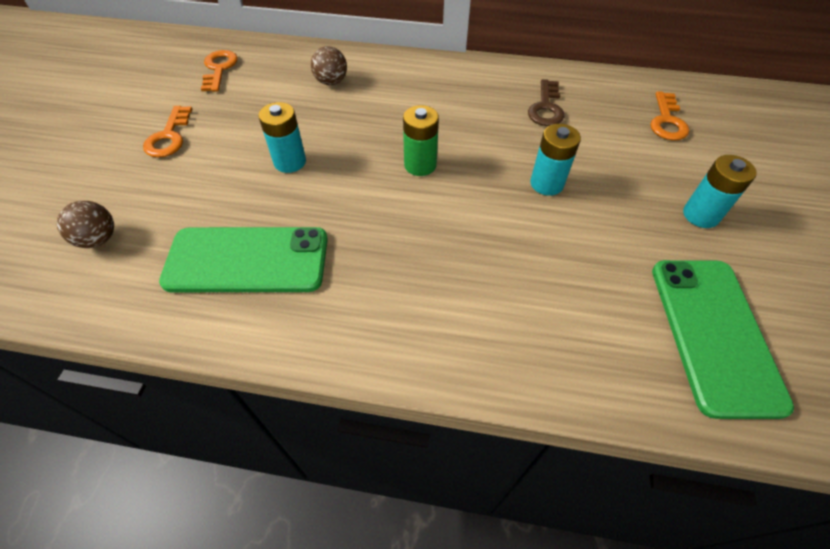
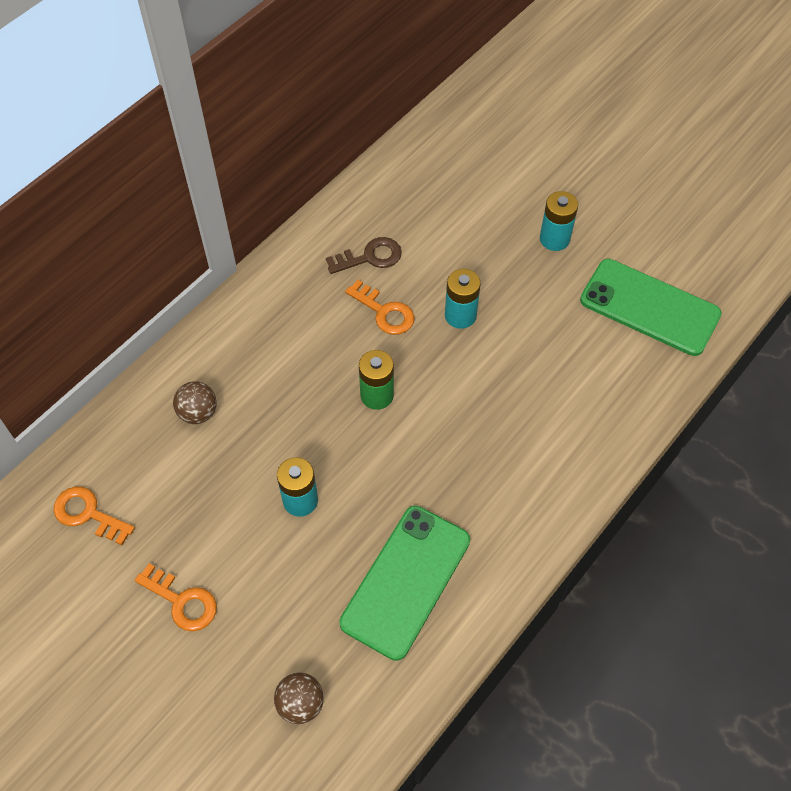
camera: 60 degrees left, 5 degrees up
brown key [528,79,564,126] -> brown key turned 60 degrees counterclockwise [326,237,402,274]
orange key [650,91,689,141] -> orange key moved to [345,280,414,335]

